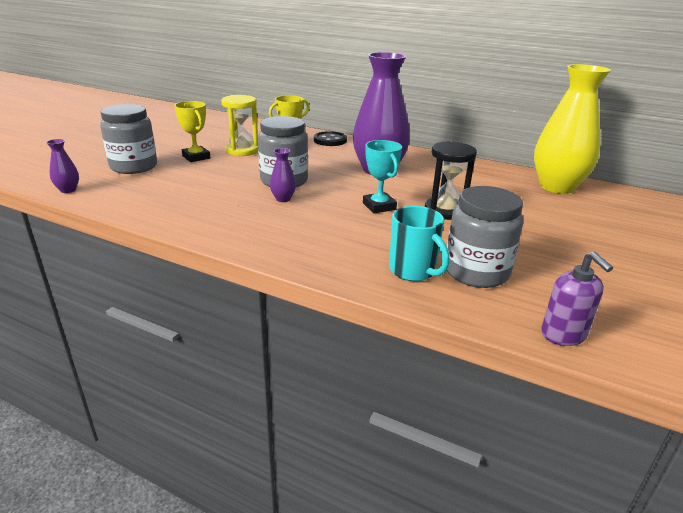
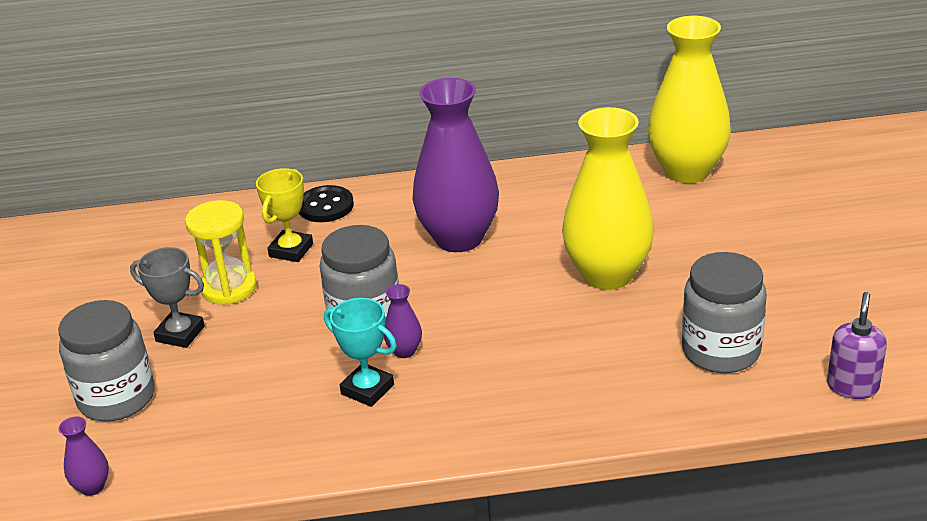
camera: 30 degrees left, 5 degrees up
yellow trophy [174,101,210,162] -> grey trophy [130,247,205,348]
turquoise trophy [363,140,402,213] -> turquoise trophy moved to [324,298,397,407]
turquoise mug [389,206,450,281] -> none
black hourglass [425,141,477,220] -> yellow vase [562,107,654,290]
purple soap dispenser [541,252,613,346] -> purple soap dispenser turned 105 degrees counterclockwise [827,292,887,399]

